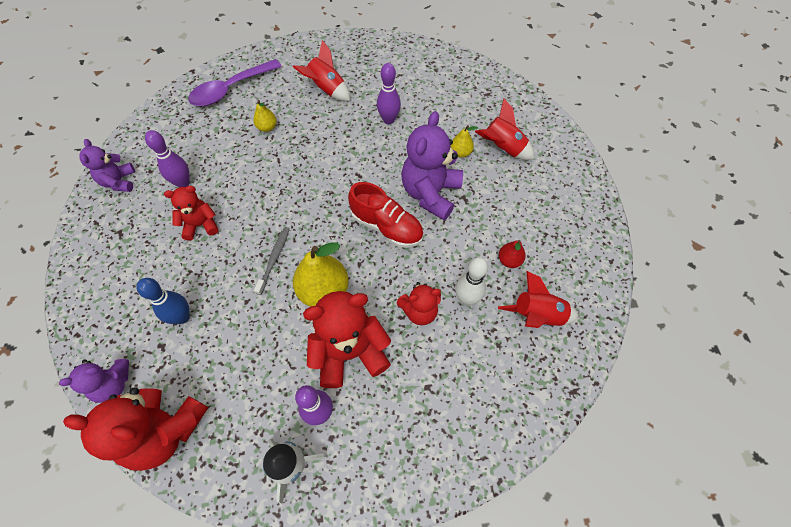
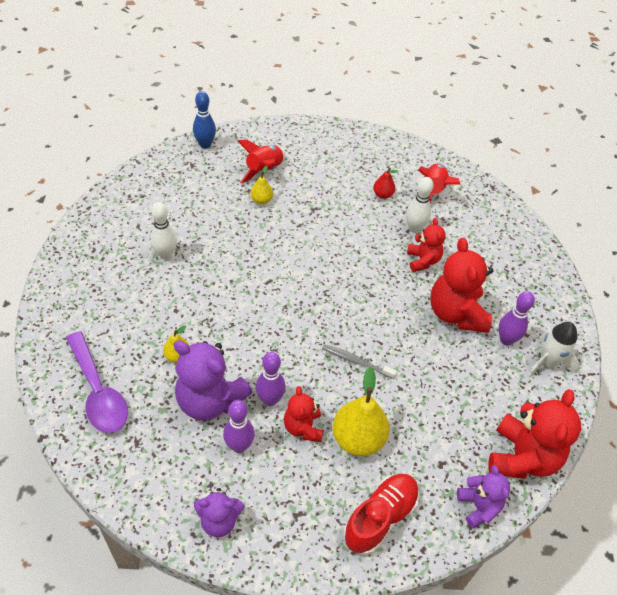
camera: 85 degrees left, 10 degrees down
blue bowling pin [136,278,190,324] -> blue bowling pin moved to [193,91,216,149]
red rocket [293,40,350,101] -> none
yellow pear [293,243,349,307] -> yellow pear moved to [333,367,389,456]
red shoe [348,182,423,248] -> red shoe moved to [344,474,419,555]
purple bowling pin [377,63,401,124] -> purple bowling pin moved to [256,352,286,406]
purple teddy bear [401,111,463,220] -> purple teddy bear moved to [174,340,252,421]
none -> white bowling pin [151,202,177,260]

